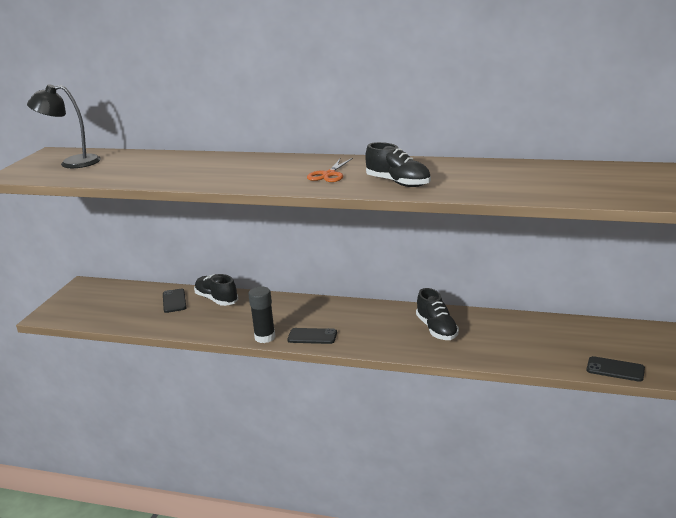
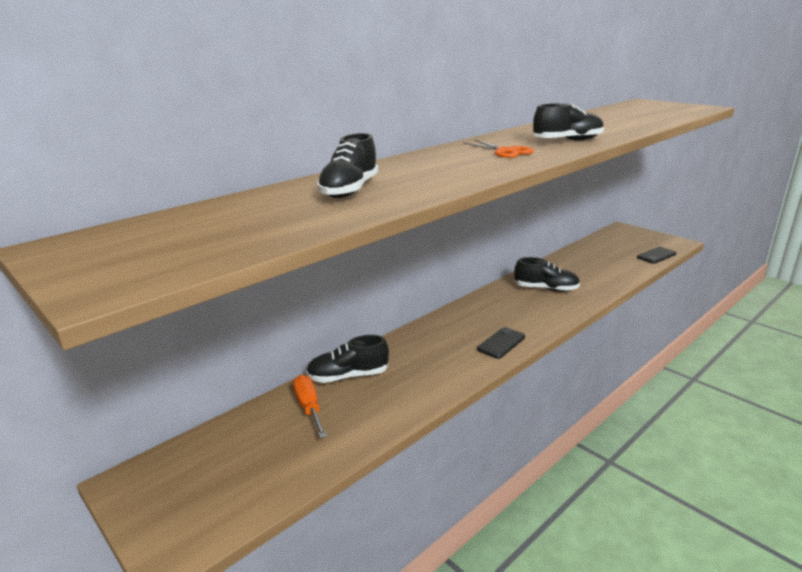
camera: 60 degrees left, 0 degrees up
black lamp [27,84,101,168] -> none
black phone [163,289,186,313] -> orange screwdriver [293,375,327,438]
black glue stick [248,287,276,343] -> none
none -> black shoe [317,133,378,198]

